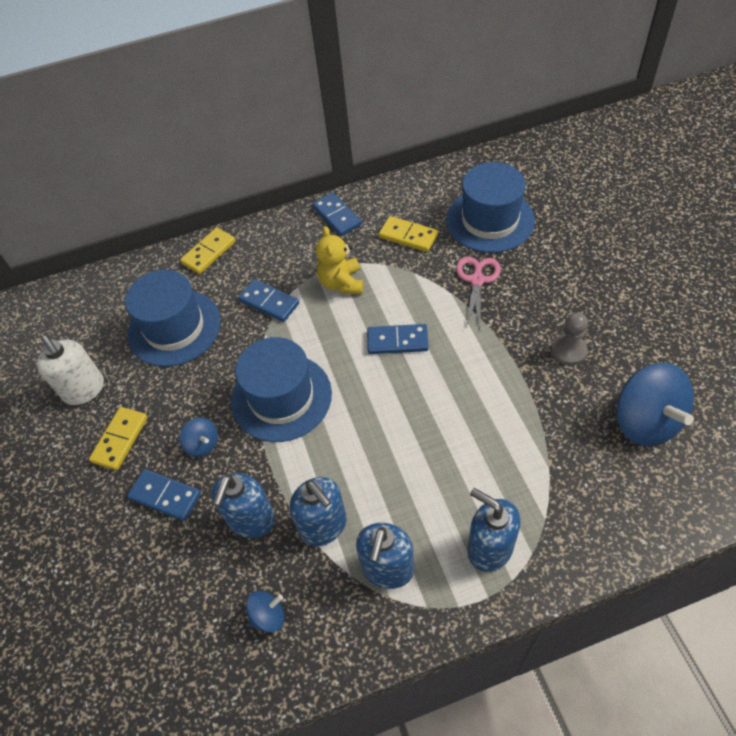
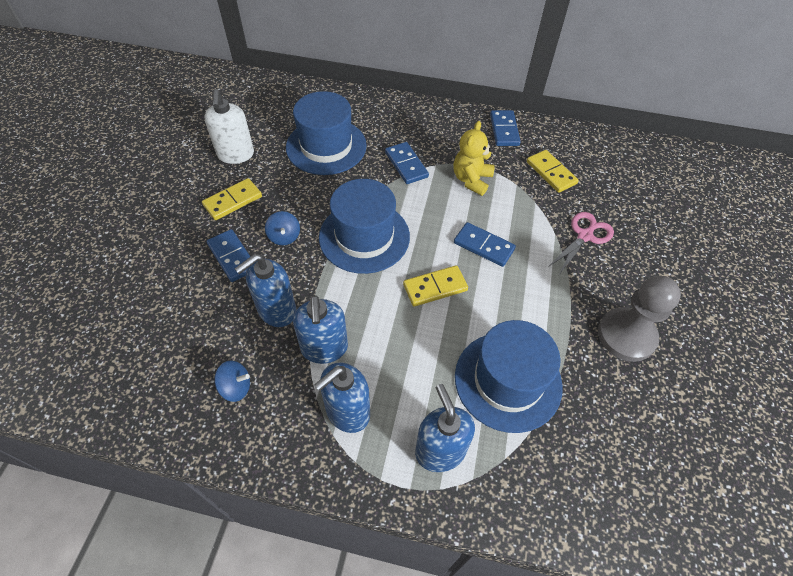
camera: 25 degrees right, 0 degrees up
yellow domino [180,227,236,274] -> yellow domino moved to [403,265,468,307]
blue hat [446,162,535,253] -> blue hat moved to [455,320,563,433]
grey pawn [551,312,588,365] -> grey pawn [598,276,681,362], size x1.63
blue spinning top [616,363,694,446] -> none

